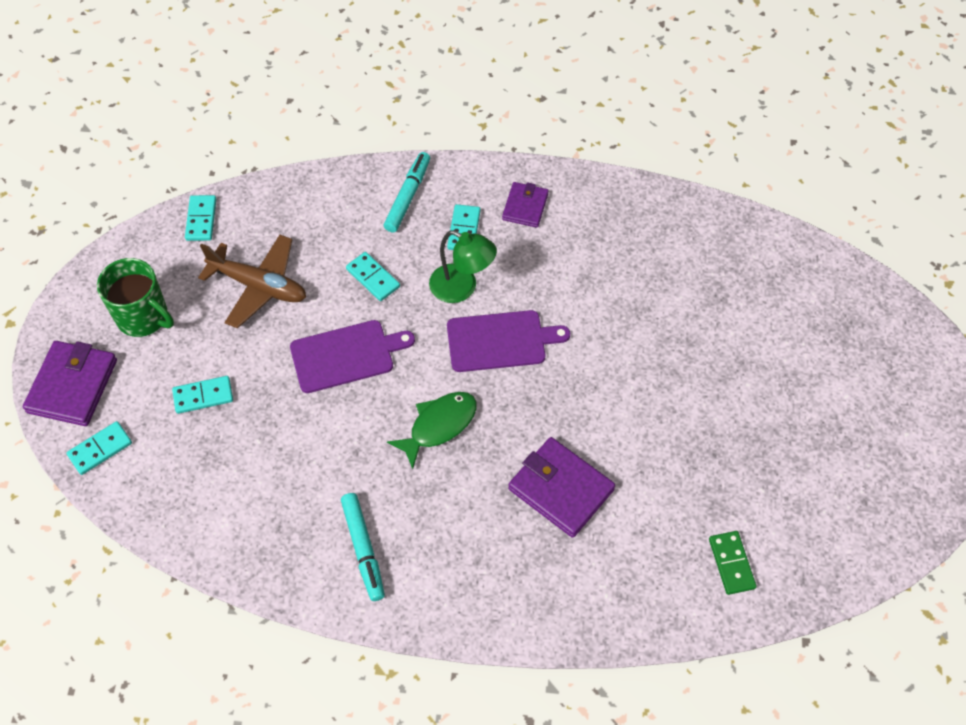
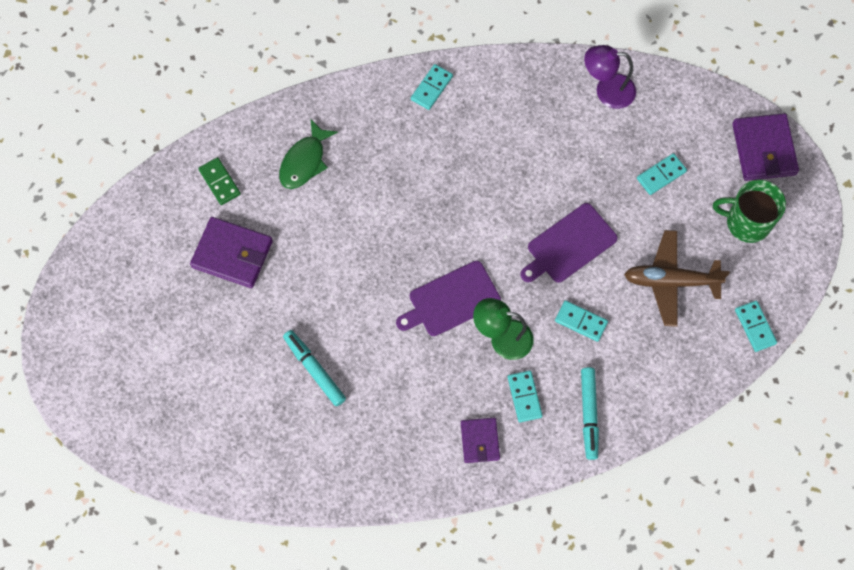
camera: 160 degrees right, 10 degrees up
turquoise domino [66,421,132,475] -> turquoise domino moved to [411,64,453,110]
turquoise marker [341,493,385,601] -> turquoise marker moved to [283,330,346,406]
green fish [387,392,477,469] -> green fish moved to [279,119,338,189]
purple wallet [508,437,615,538] -> purple wallet moved to [190,217,273,288]
none -> purple lamp [584,45,636,109]

